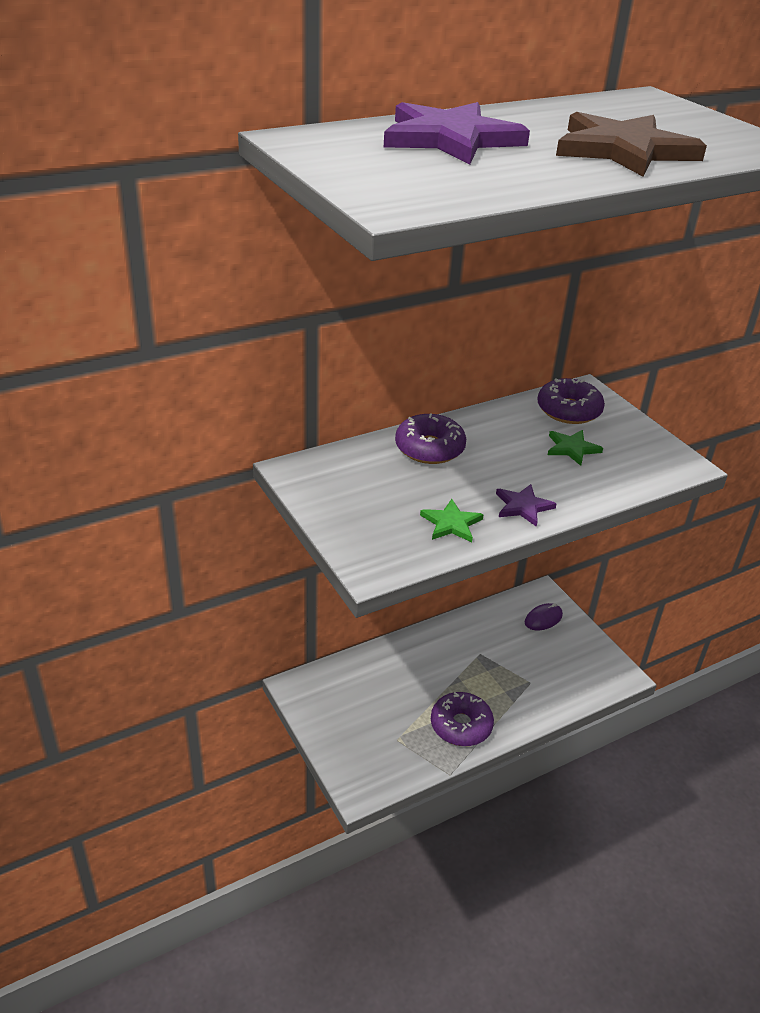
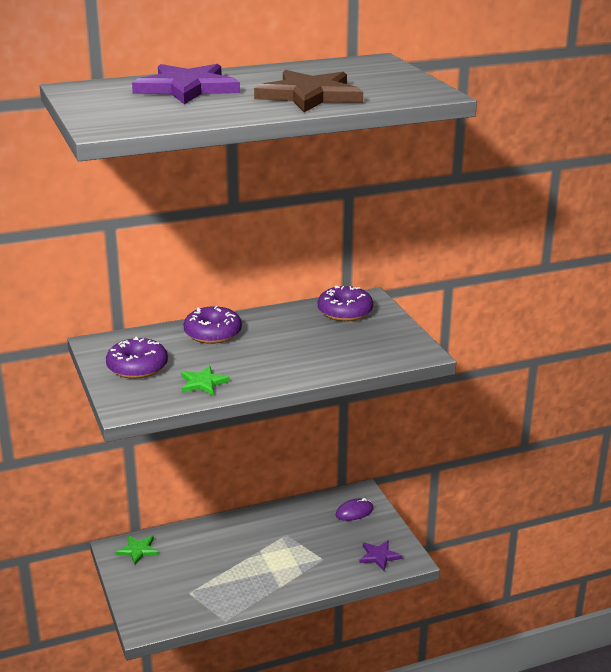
camera: 10 degrees right, 10 degrees down
purple donut [431,692,494,746] -> purple donut moved to [106,337,168,379]
purple star [496,484,557,527] -> purple star moved to [359,540,402,571]
green star [548,430,603,466] -> green star moved to [115,536,159,565]

